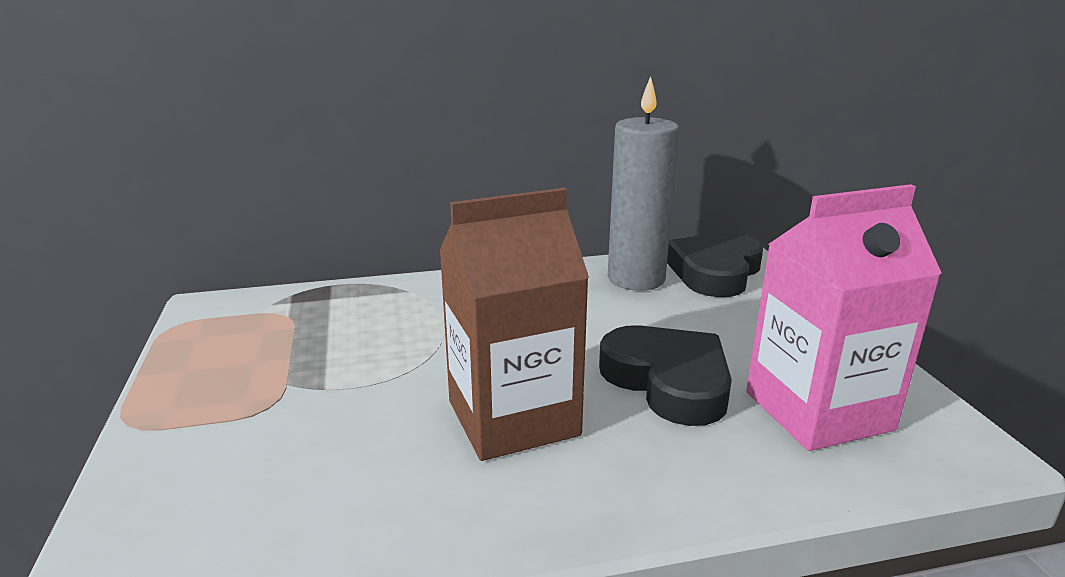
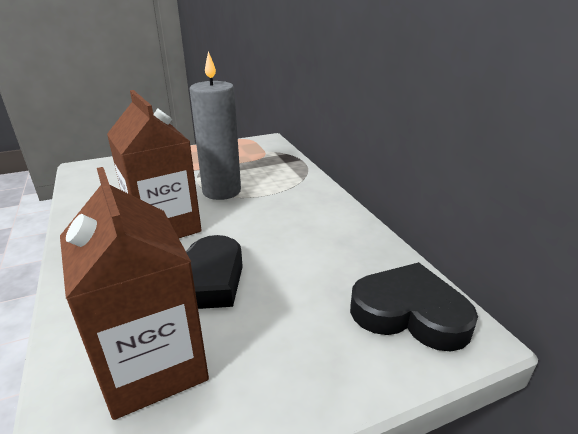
camera: 80 degrees right, 5 degrees up
grey candle [608,76,679,291] -> grey candle moved to [190,51,241,200]
pink carton [746,184,942,451] -> brown carton [60,167,209,420]

